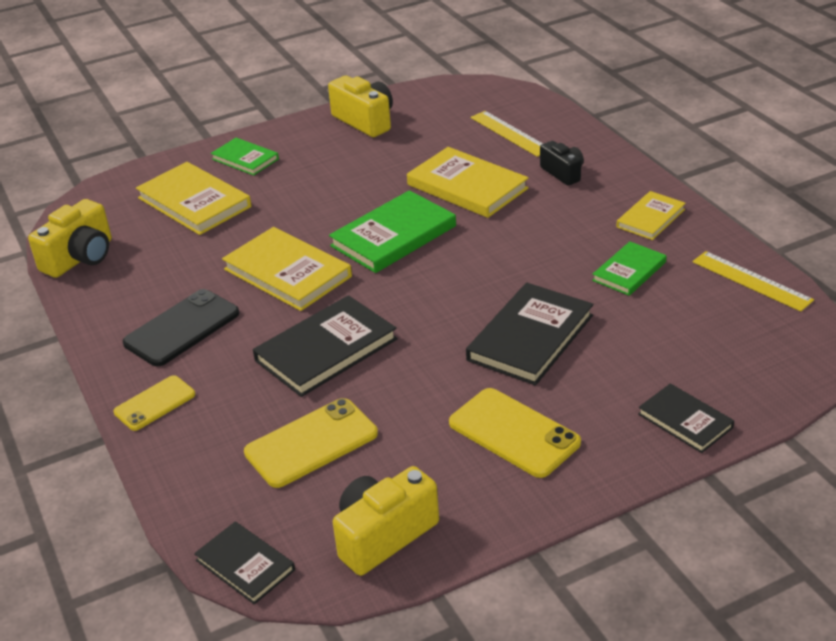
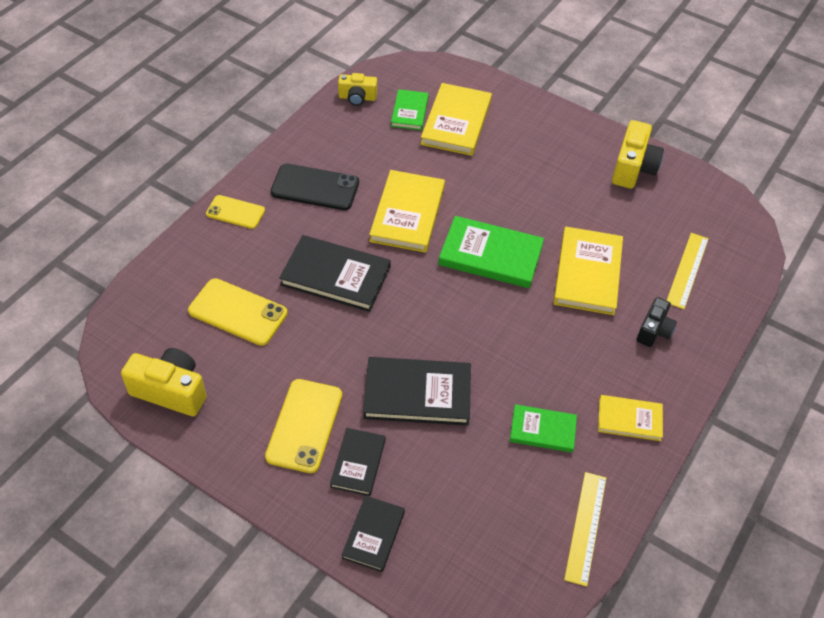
camera: 55 degrees right, 15 degrees up
yellow camera [28,199,112,278] -> yellow camera [338,73,377,106], size x0.63
black book [194,521,295,605] -> black book moved to [330,428,386,496]
green book [211,138,279,175] -> green book moved to [391,89,429,130]

